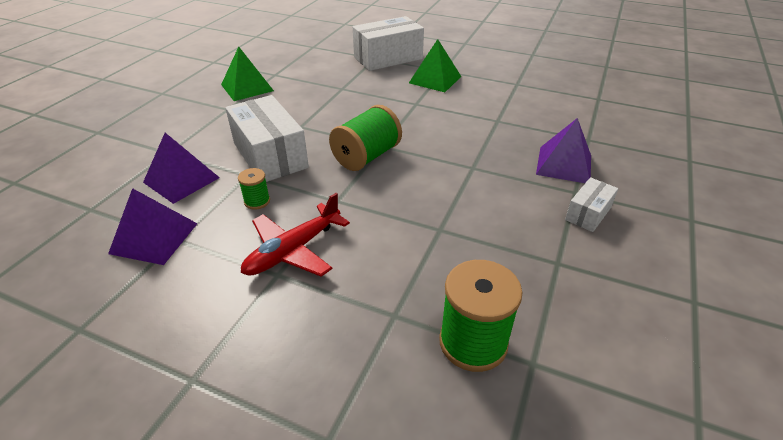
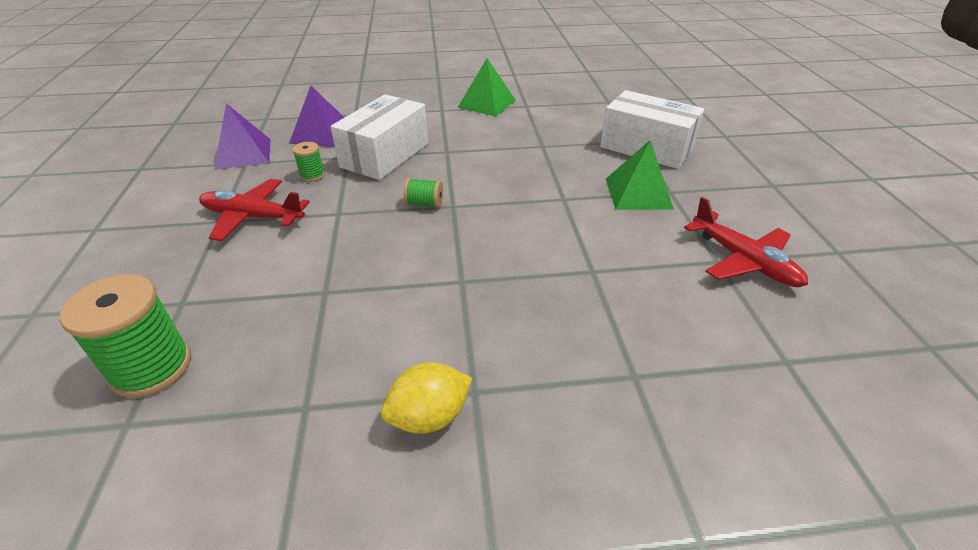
camera: 60 degrees right, 0 degrees up
green spool [329,105,402,171] -> green spool [403,178,443,208], size x0.50
purple pyramid [536,118,591,183] -> none
white box [565,177,618,232] -> yellow lemon [381,362,472,434]
none -> red plane [684,197,808,287]

